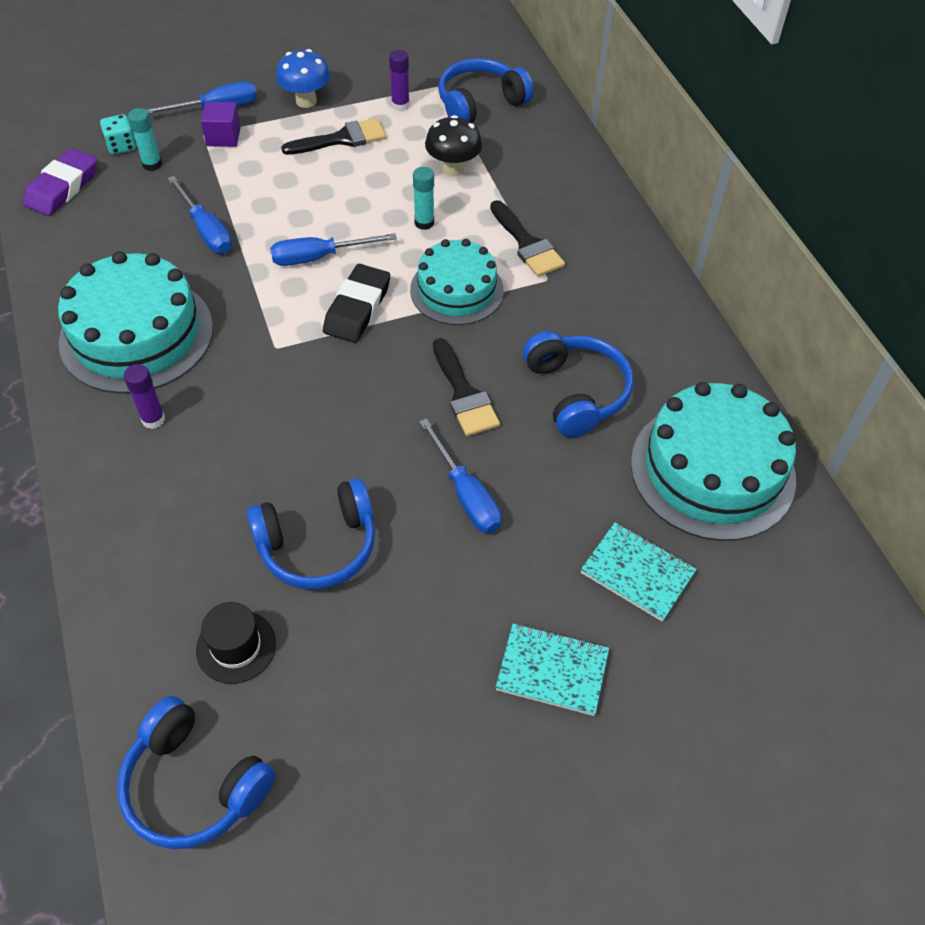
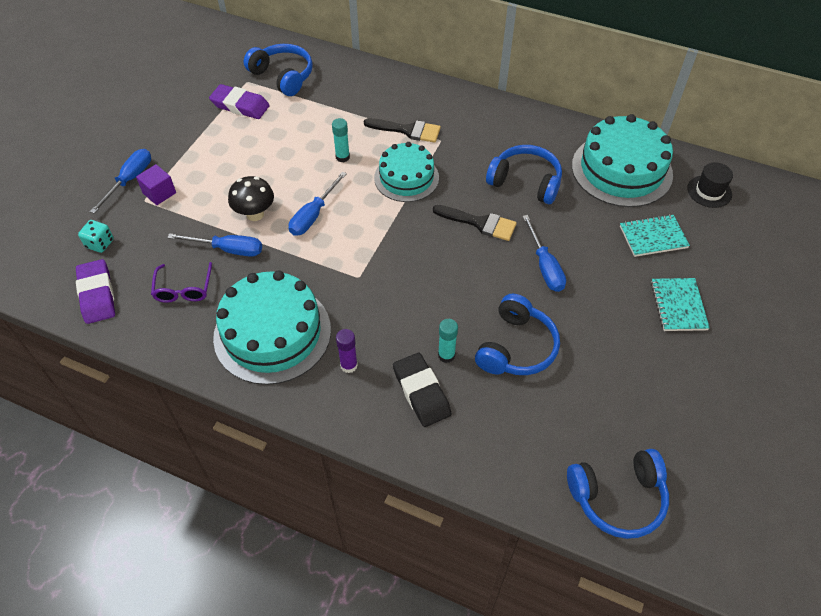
camera: 45 degrees left, 0 degrees up
turquoise glue stick [128,108,162,171] -> turquoise glue stick moved to [438,319,458,363]
black hat [196,602,276,684] -> black hat moved to [687,163,733,208]
blue mushroom [276,49,330,108] -> none
black brush [281,118,386,155] -> none
black eraser [323,264,390,343] -> black eraser moved to [393,353,451,427]
purple glue stick [389,50,410,111] -> purple eraser [209,84,270,119]
blue screwdriver [419,418,502,533] -> blue screwdriver turned 60 degrees clockwise [522,215,566,292]
black mushroom [425,115,482,177] -> black mushroom moved to [228,176,274,221]
blue headphones [438,58,534,123] -> blue headphones turned 120 degrees clockwise [243,44,313,96]
turquoise notebook [495,623,609,716] -> turquoise notebook turned 60 degrees counterclockwise [651,278,710,331]
none -> purple glasses [151,262,212,303]

